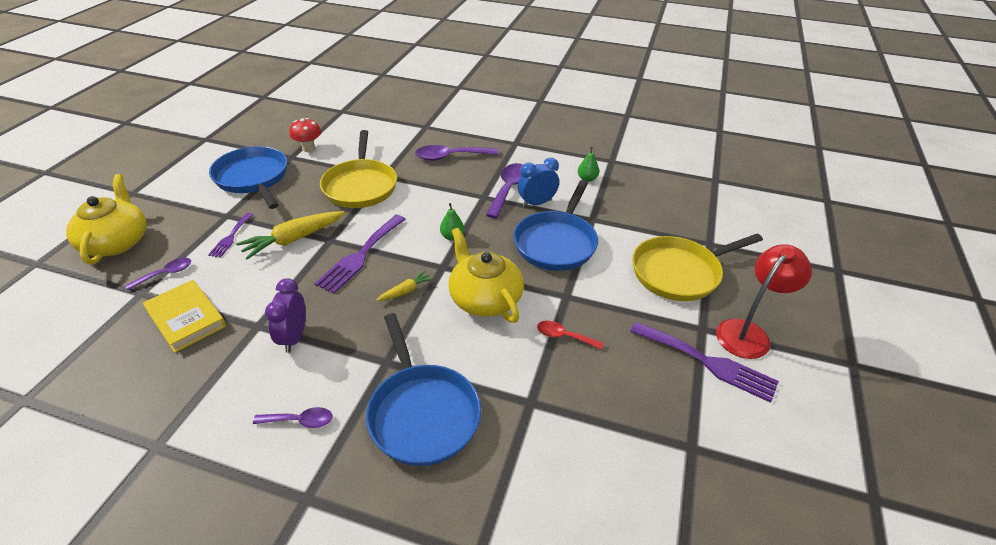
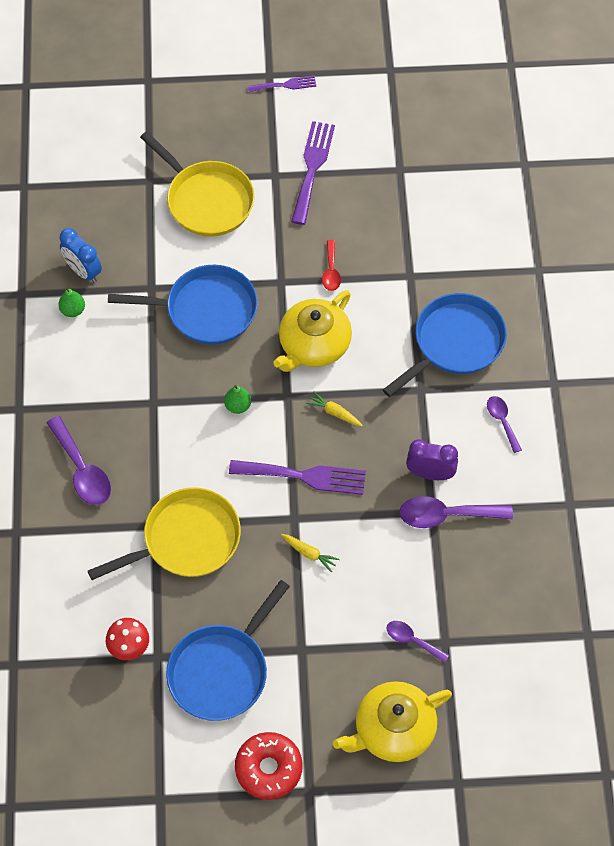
camera: 110 degrees left, 20 degrees up
yellow book [143,280,226,353] -> none
purple fork [208,213,253,258] -> purple fork moved to [248,76,316,92]
yellow carrot [236,211,345,260] -> yellow carrot [281,534,340,572], size x0.52
purple clock [265,278,306,353] -> purple clock turned 150 degrees counterclockwise [406,439,458,480]
purple spoon [486,163,523,219] -> purple spoon moved to [399,496,513,528]
blue clock [518,158,559,207] -> blue clock moved to [60,228,102,283]
red lamp [716,244,812,359] -> none
none -> red donut [235,732,303,800]

